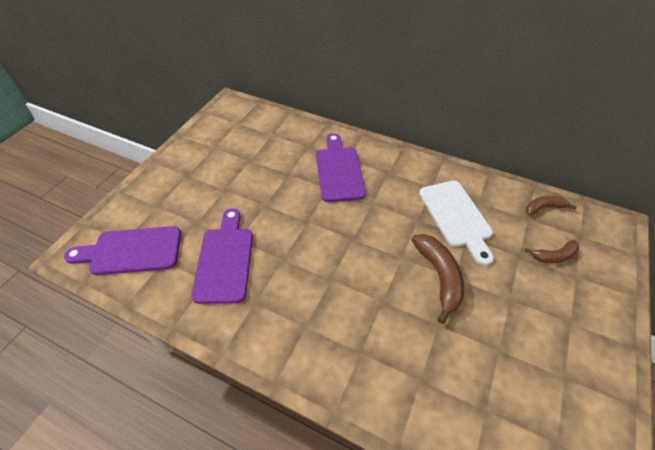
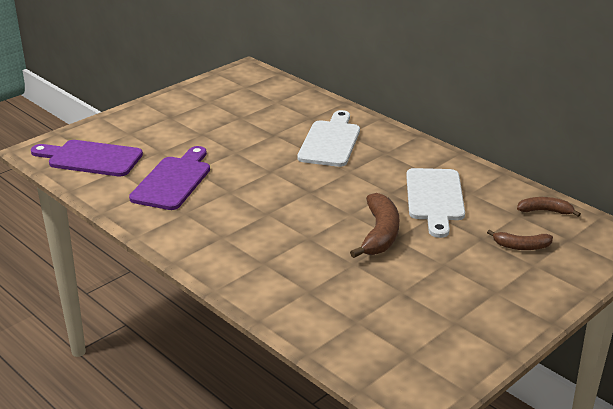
camera: 20 degrees right, 20 degrees down
purple cutting board [316,133,366,202] -> white cutting board [297,110,360,167]

